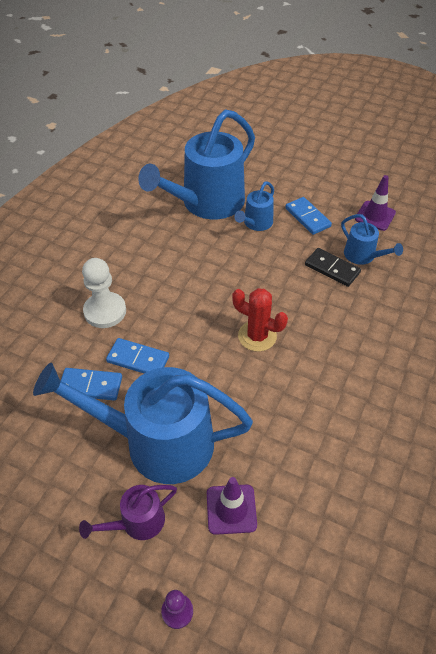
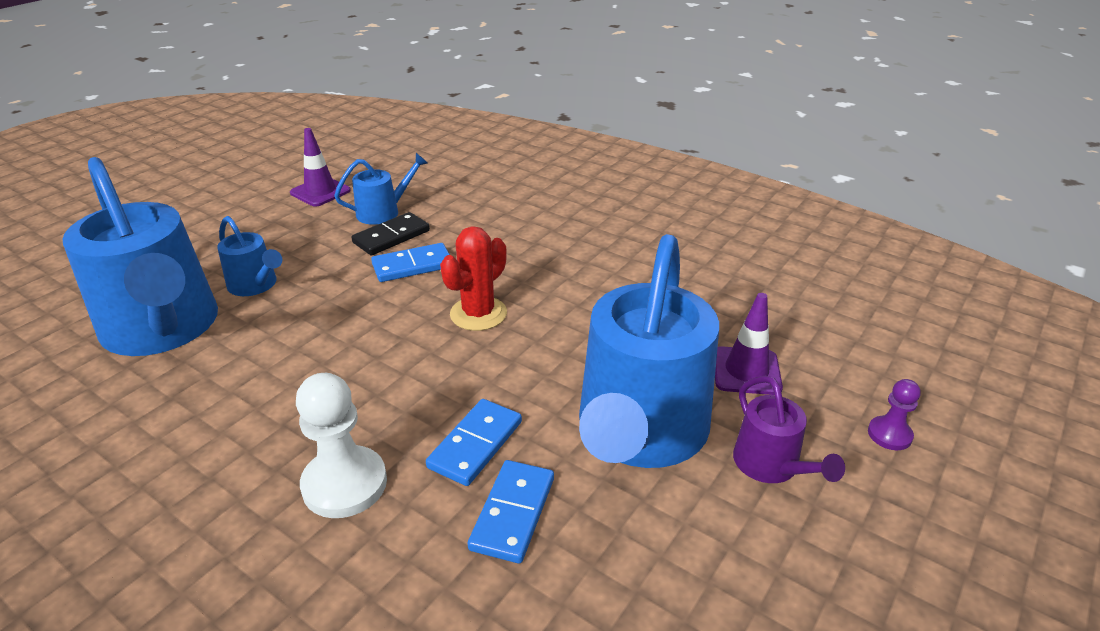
camera: 80 degrees left, 15 degrees down
blue domino [285,197,332,235] -> blue domino moved to [371,243,450,282]

